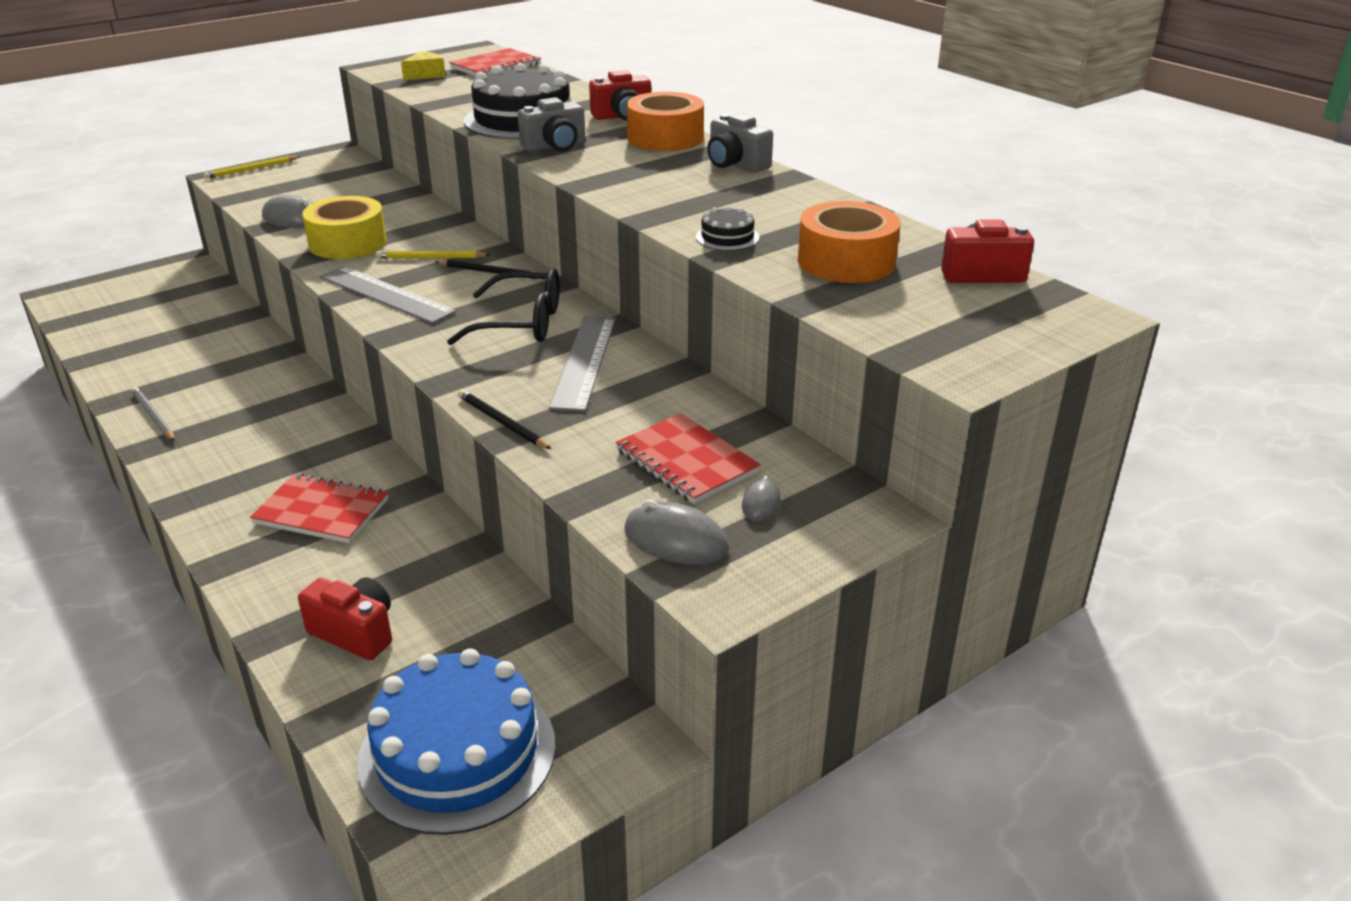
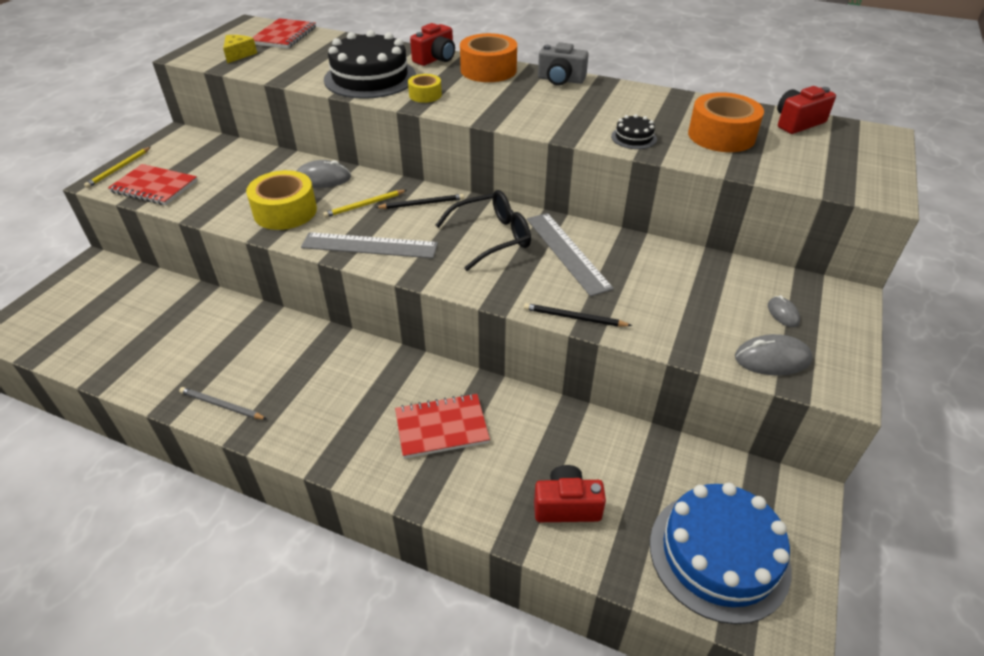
camera: 30 degrees left, 10 degrees up
grey mouse [262,195,313,228] -> grey mouse moved to [297,160,351,188]
grey camera [518,97,585,152] -> yellow tape [408,74,442,103]
red notebook [615,413,761,504] -> red notebook moved to [108,164,198,205]

